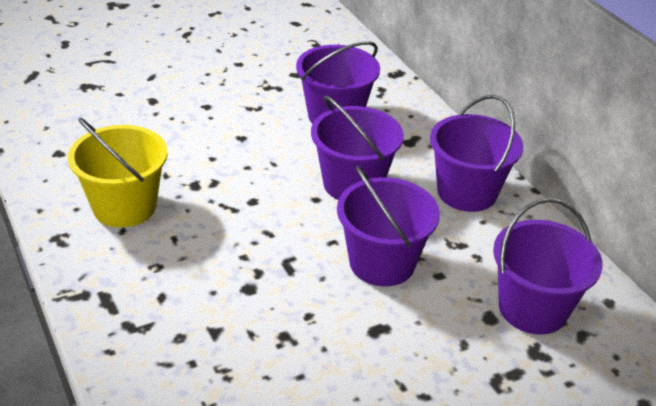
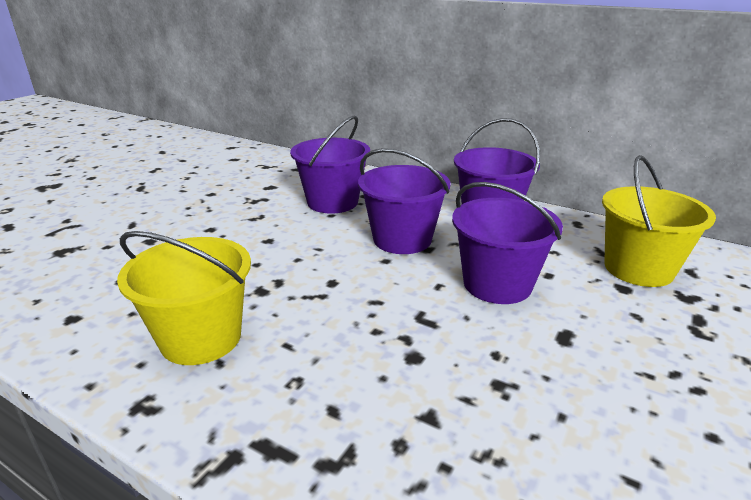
camera: 30 degrees left, 10 degrees down
purple bucket [493,198,603,335] -> yellow bucket [602,155,716,287]

